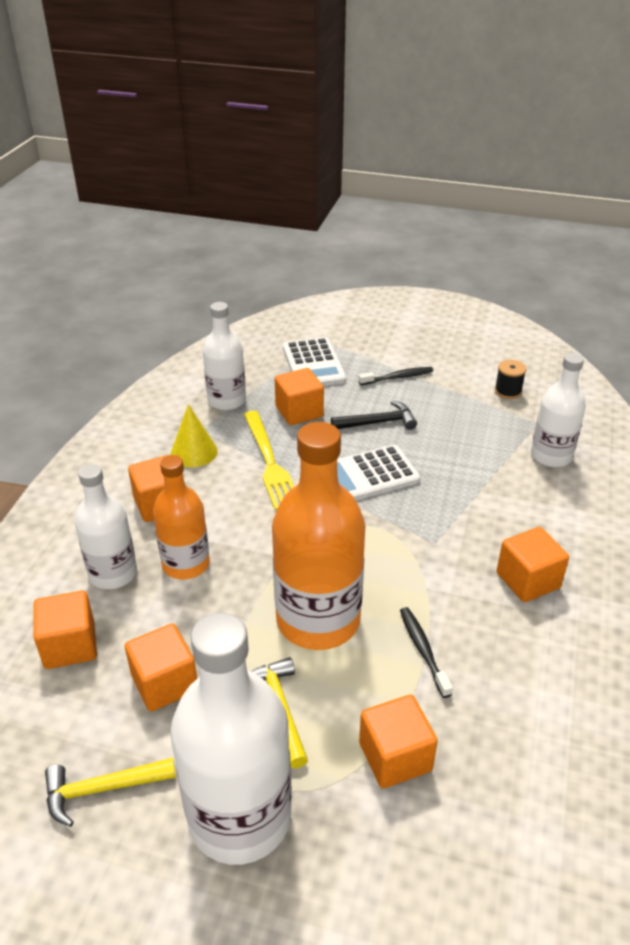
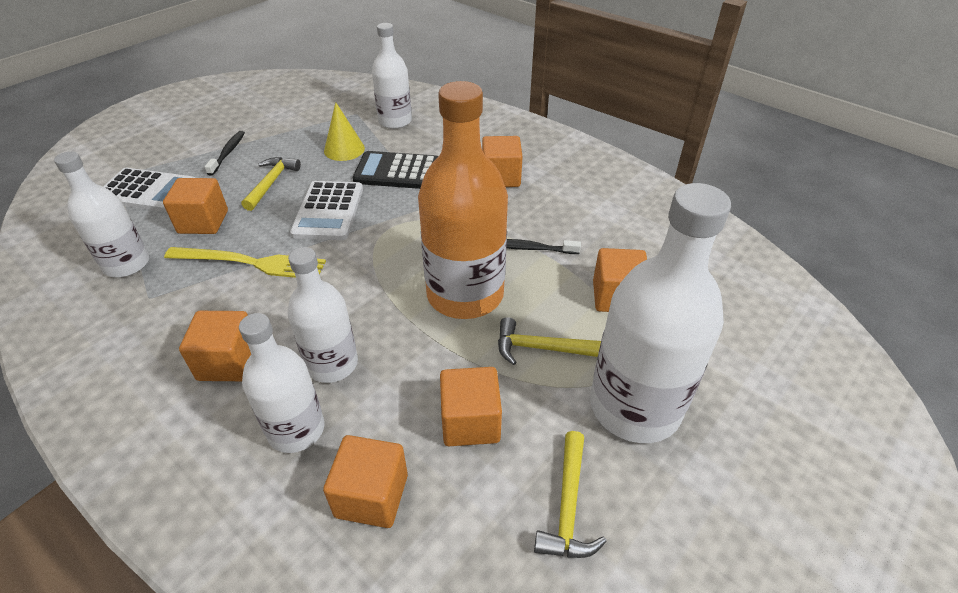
camera: 65 degrees left, 5 degrees up
orange bottle [153,455,210,579] -> white bottle [287,247,358,383]
yellow cone [171,404,218,467] -> yellow cone moved to [324,102,365,161]
black hammer [331,401,417,430] -> yellow hammer [241,157,301,211]
black spool [495,360,527,399] -> none
none -> black calculator [353,151,438,189]

